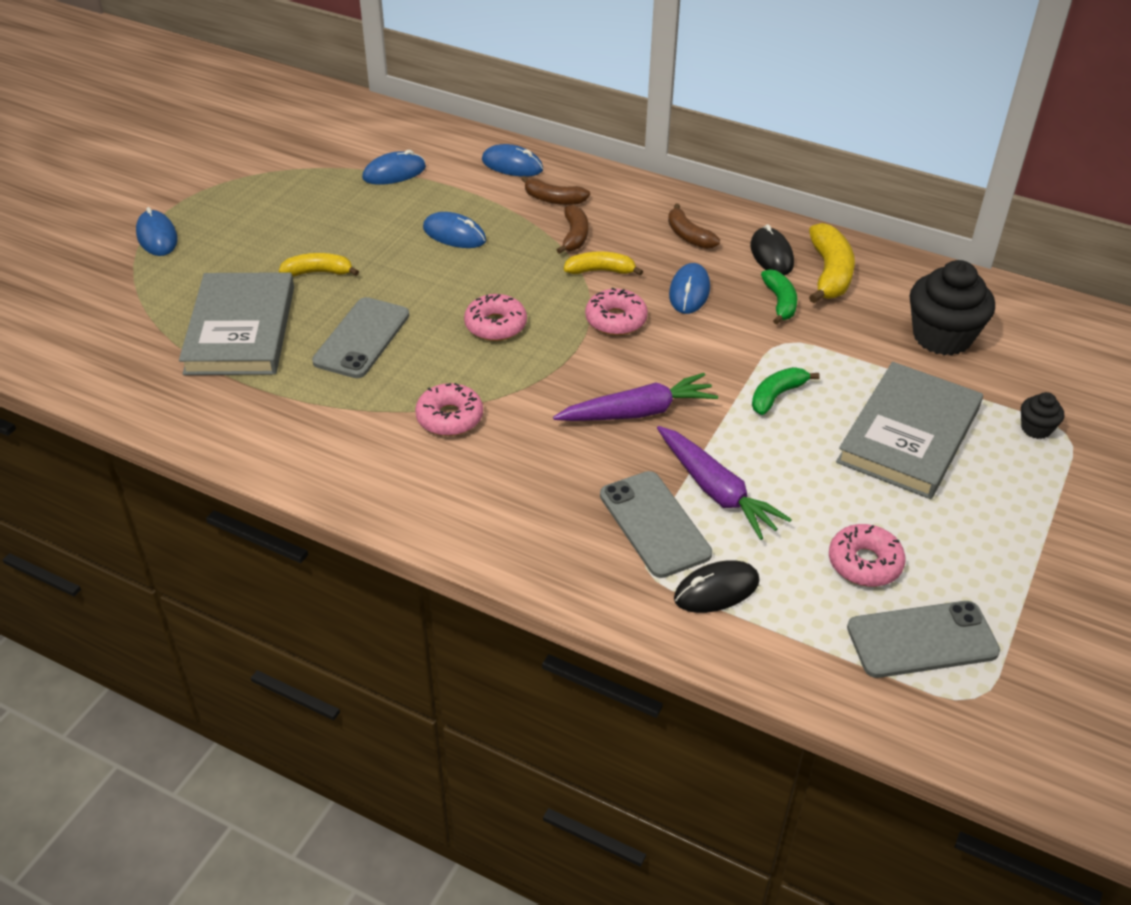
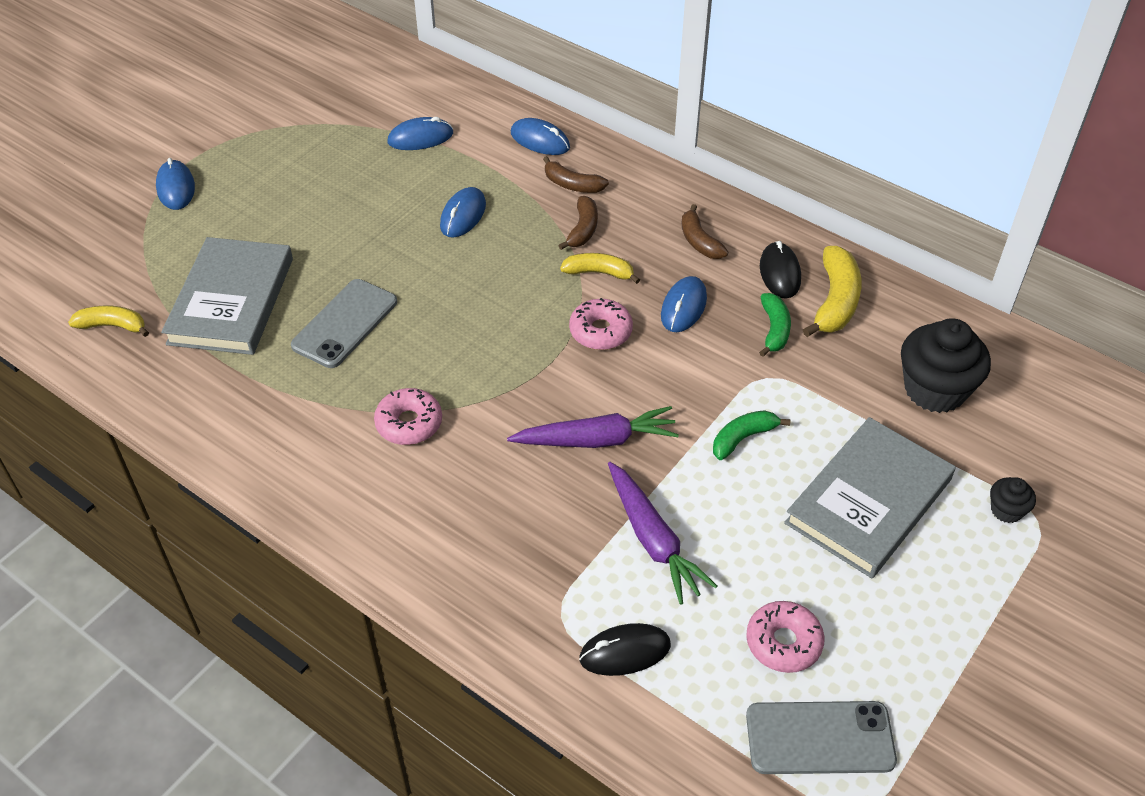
camera: 10 degrees right, 5 degrees up
yellow banana [279,253,359,277] -> yellow banana moved to [68,305,149,337]
blue mouse [423,212,486,248] -> blue mouse turned 75 degrees clockwise [440,187,486,238]
pink donut [464,294,527,341] -> none
grey phone [600,471,712,578] -> none

